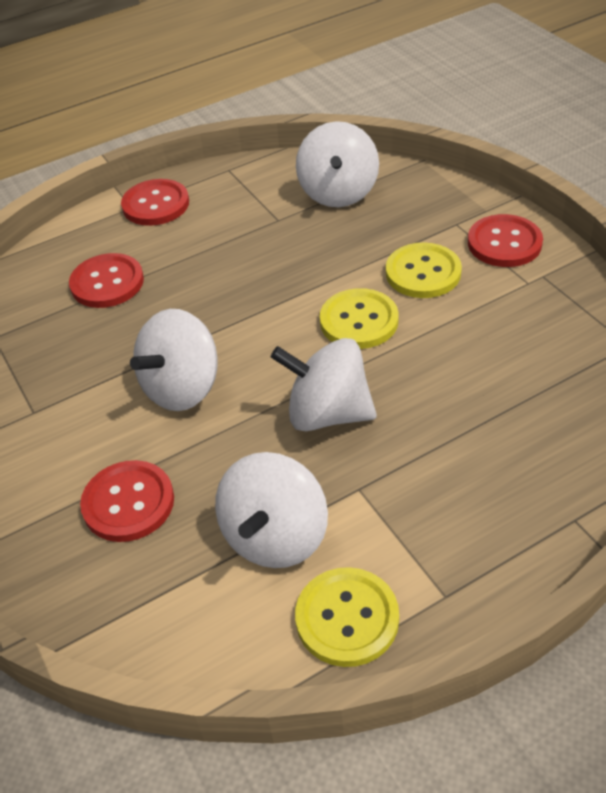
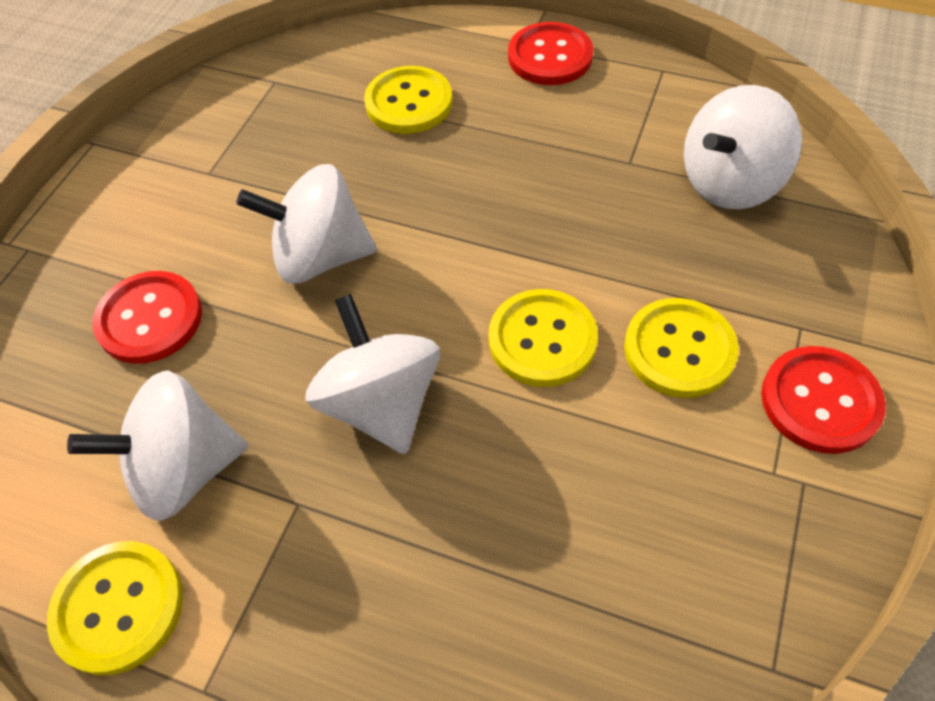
camera: 50 degrees right, 10 degrees up
red button [69,253,144,308] -> yellow button [364,66,452,134]

